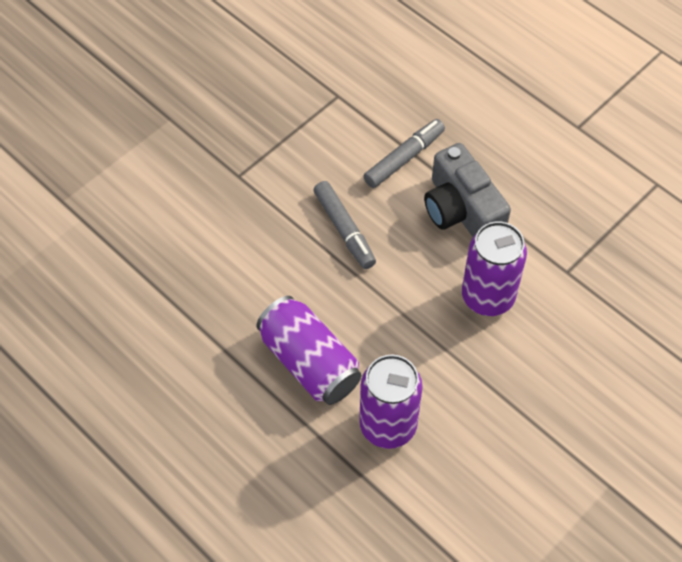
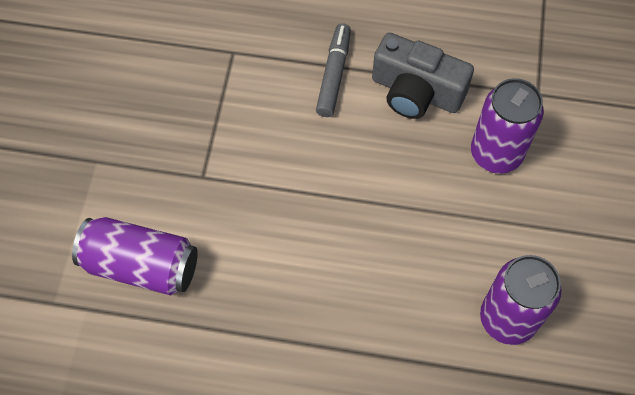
camera: 35 degrees left, 5 degrees up
purple can [256,296,361,405] -> purple can moved to [72,217,198,295]
grey marker [313,181,376,269] -> none

